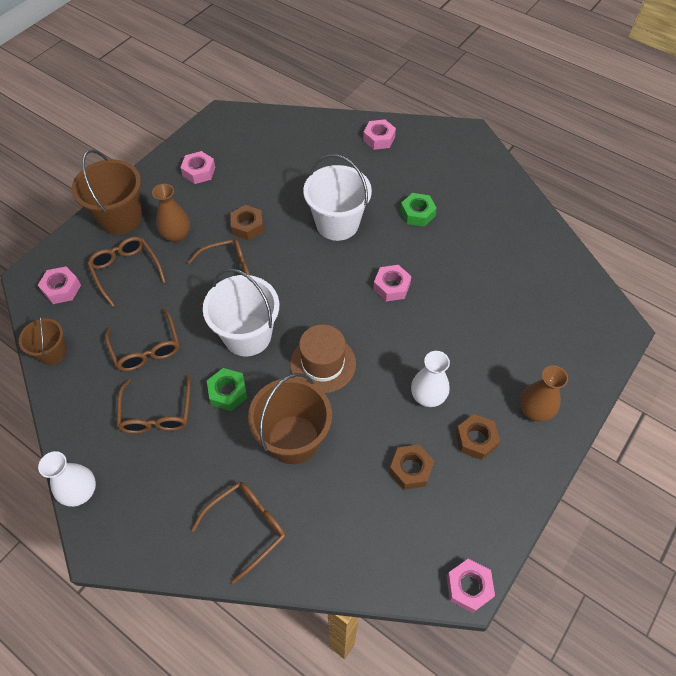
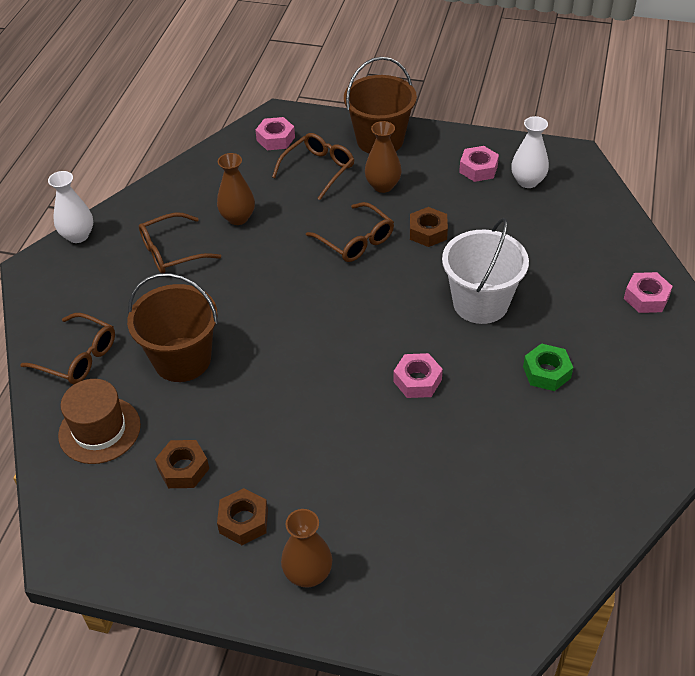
camera: 70 degrees right, 10 degrees down
brown bucket [19,314,67,365] -> none
brown glasses [105,308,179,371] -> brown vase [217,153,255,225]
white bucket [203,268,279,356] -> none
green nut [207,368,248,411] -> none
brown hat [290,324,356,393] -> brown hat moved to [58,379,141,464]
white vase [411,351,450,407] -> white vase moved to [511,116,549,188]
pink nut [447,559,495,613] -> none

